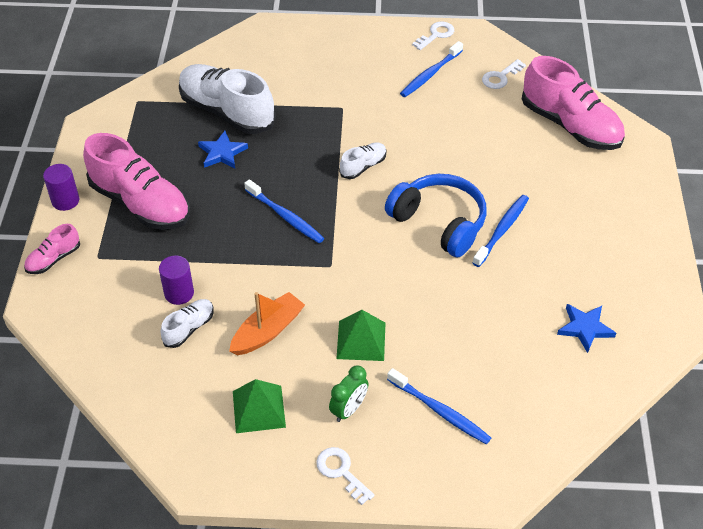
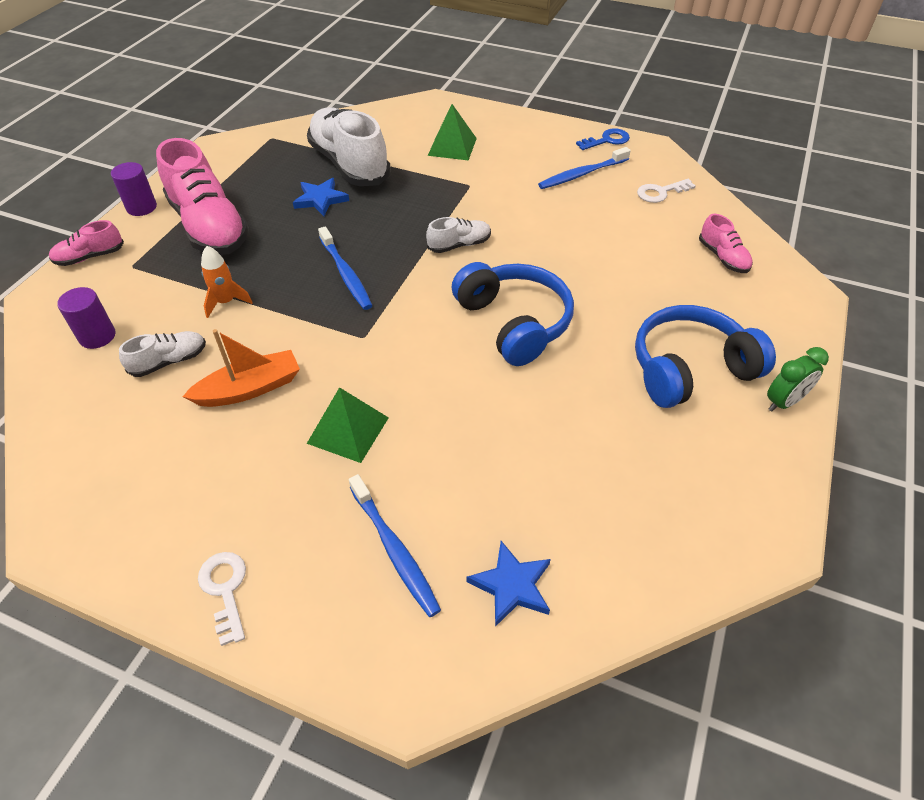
camera: 20 degrees right, 0 degrees up
purple cylinder [159,256,194,305] -> purple cylinder moved to [57,287,115,349]
green pyramid [233,379,286,433] -> green pyramid moved to [428,104,477,161]
green clock [329,366,369,422] -> green clock moved to [767,347,829,412]
white key [412,21,454,50] -> blue key [576,128,630,150]
blue toothbrush [473,195,529,267] -> none
pink shoe [522,56,625,150] -> pink shoe [699,214,753,273], size x0.47
blue star [557,304,616,353] -> blue star moved to [466,541,551,627]
none -> orange rocket [201,246,253,318]
none -> blue headphones [635,305,776,408]

